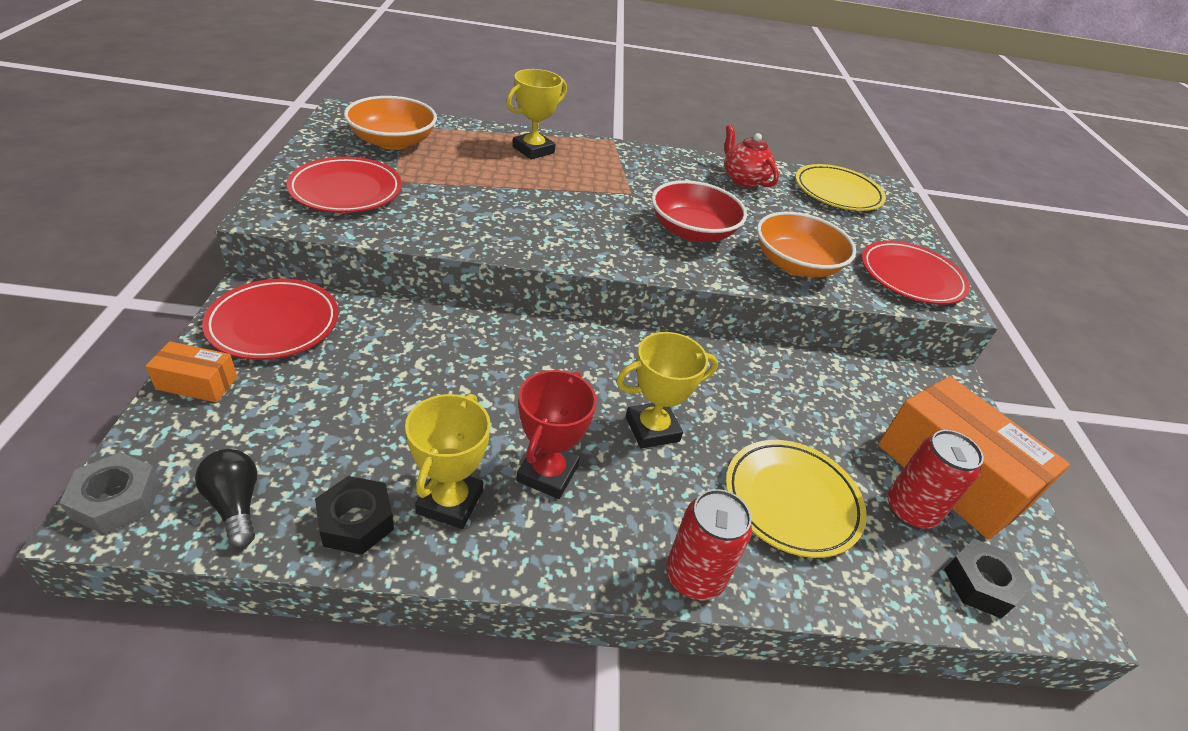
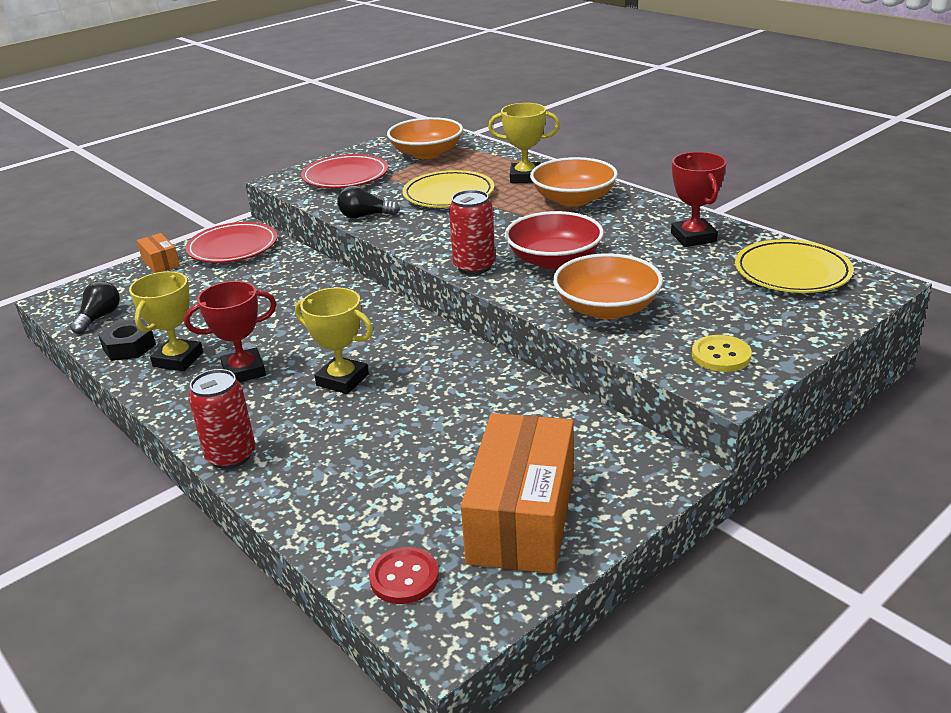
camera: 55 degrees right, 10 degrees down
grey nut [60,452,161,534] -> none
yellow trophy [405,394,491,529] -> yellow trophy turned 45 degrees counterclockwise [129,271,203,371]
red teapot [724,125,779,188] -> red trophy [671,152,727,247]
yellow plate [726,440,867,558] -> yellow plate moved to [403,170,494,208]
red plate [862,241,970,305] -> yellow button [692,335,752,372]
red can [887,430,984,529] -> red can moved to [449,190,495,275]
black nut [944,539,1033,619] -> red button [369,547,439,604]
none -> black light bulb [337,185,400,218]
none -> orange bowl [530,157,618,207]

